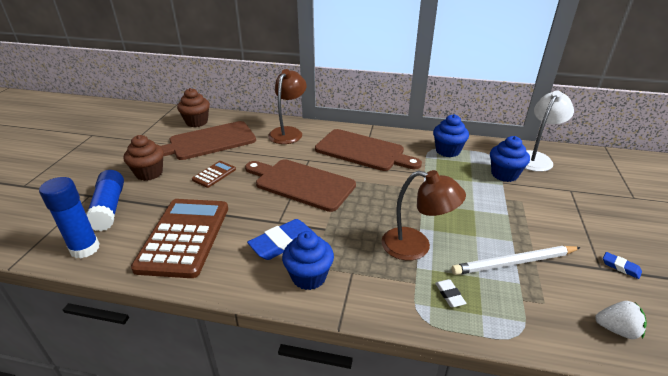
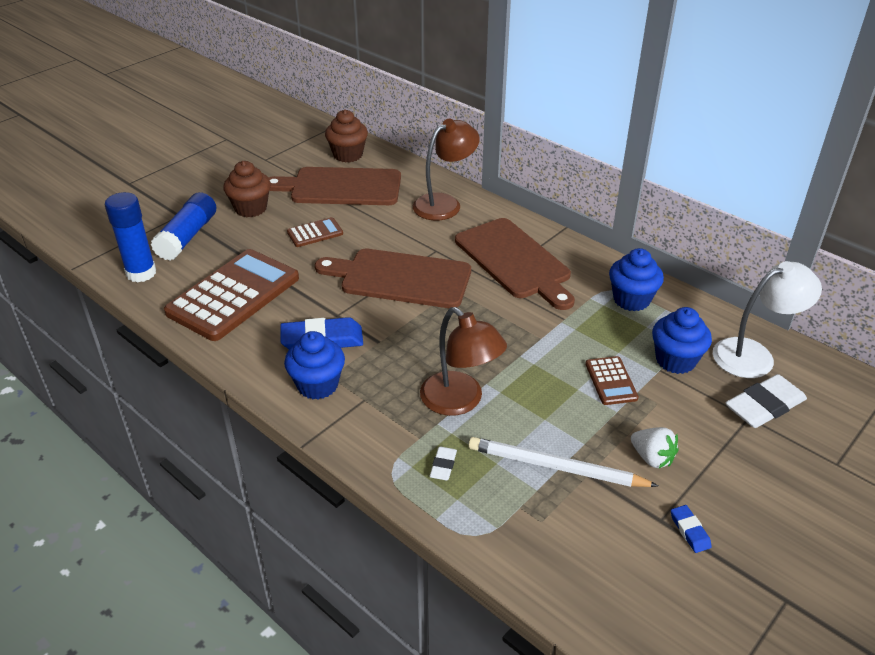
camera: 30 degrees right, 5 degrees up
brown cutting board [245,159,356,212] -> brown cutting board turned 45 degrees counterclockwise [315,249,471,308]
white strawberry [595,301,647,339] -> white strawberry moved to [631,427,679,469]
none -> brown calculator [585,356,639,405]
none -> white eraser [725,374,807,428]

